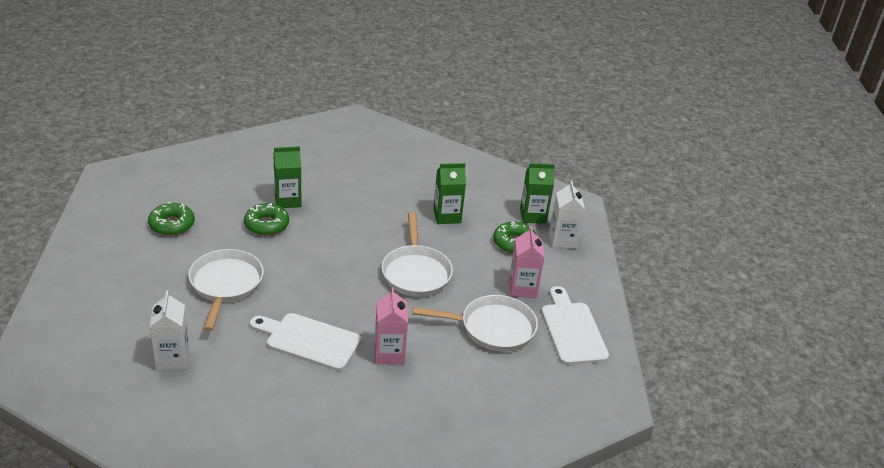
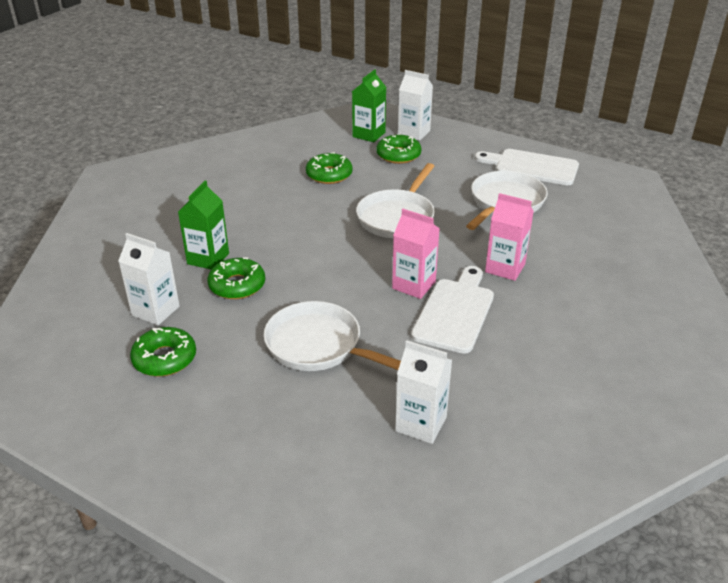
camera: 55 degrees left, 0 degrees up
white cutting board [250,313,361,371] -> white cutting board turned 150 degrees clockwise [411,266,494,354]
white pan [381,212,453,297] -> white pan turned 90 degrees clockwise [356,163,435,238]
green carton [433,163,466,224] -> green donut [306,152,353,184]
pink carton [509,226,545,298] -> pink carton moved to [392,209,440,299]
none -> white carton [118,233,180,325]

